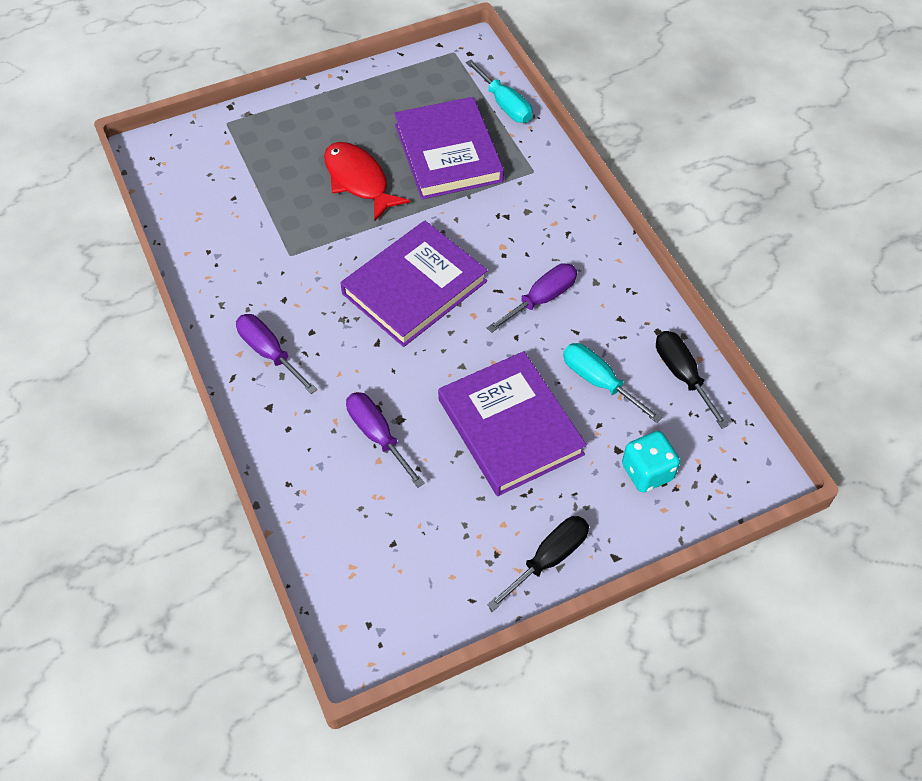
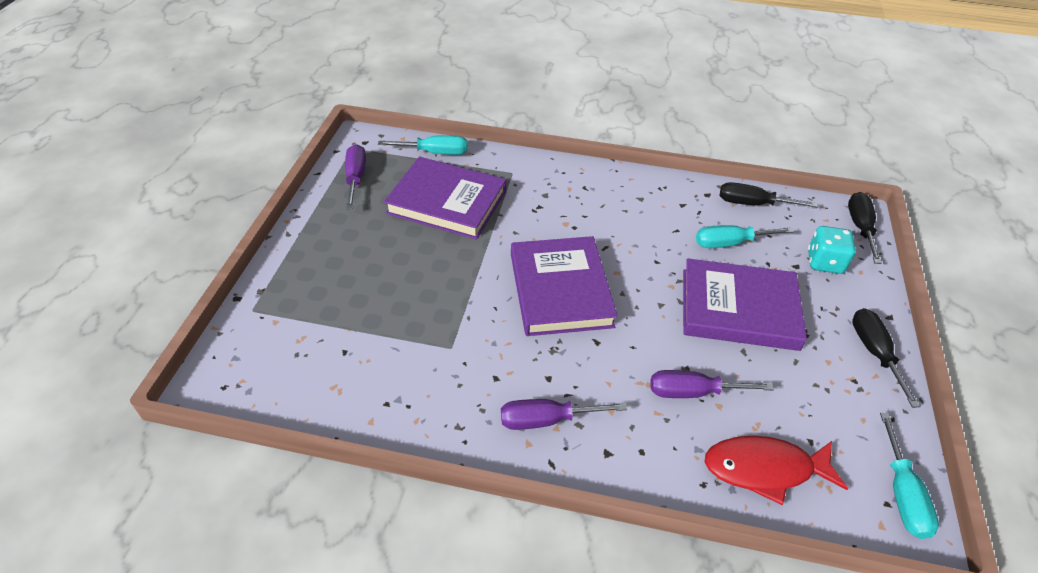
camera: 55 degrees left, 10 degrees down
red fish [324,142,410,221] -> red fish moved to [705,436,848,505]
purple screwdriver [487,263,577,333] -> purple screwdriver moved to [345,144,366,209]
none -> black screwdriver [848,192,882,264]
none -> turquoise screwdriver [880,413,939,539]

